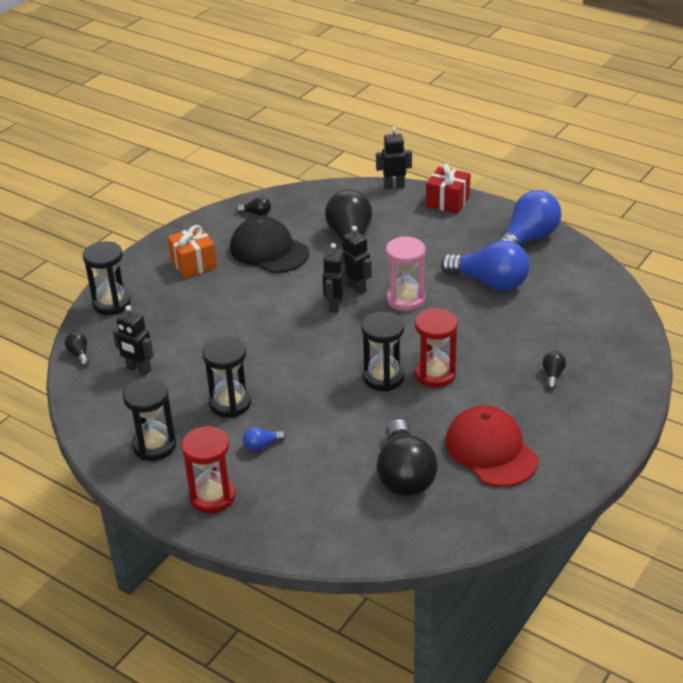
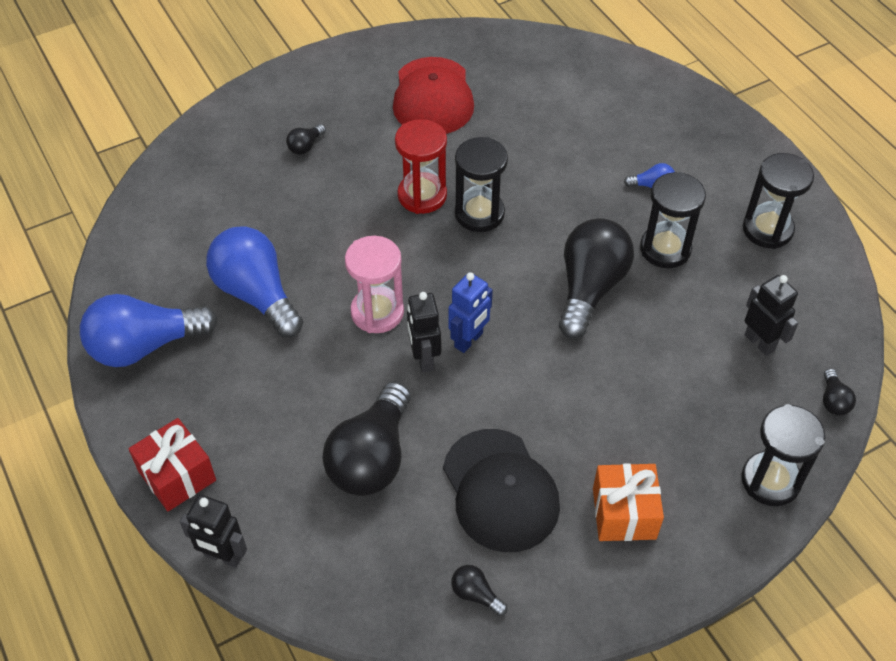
camera: 155 degrees left, 15 degrees up
red hourglass [181,426,235,513] -> none
black robot [323,243,347,313] -> blue robot [448,272,493,353]
black light bulb [377,419,438,496] -> black light bulb moved to [559,218,634,339]

